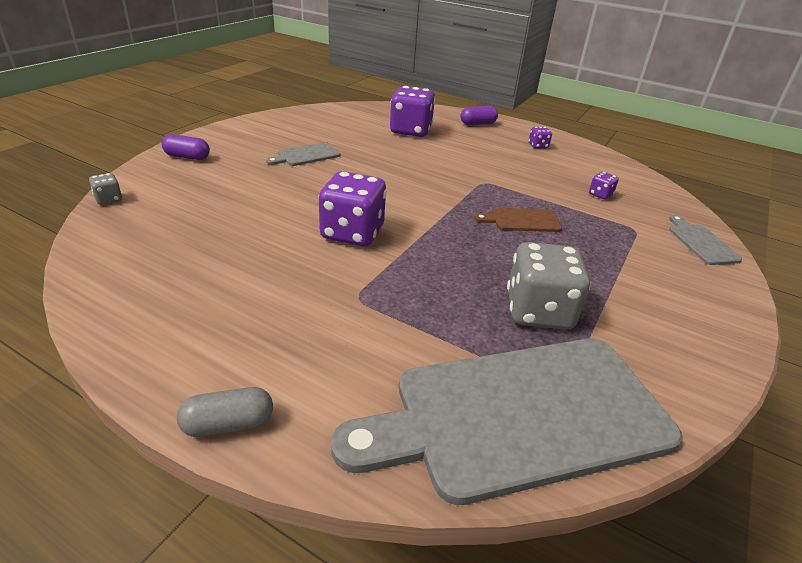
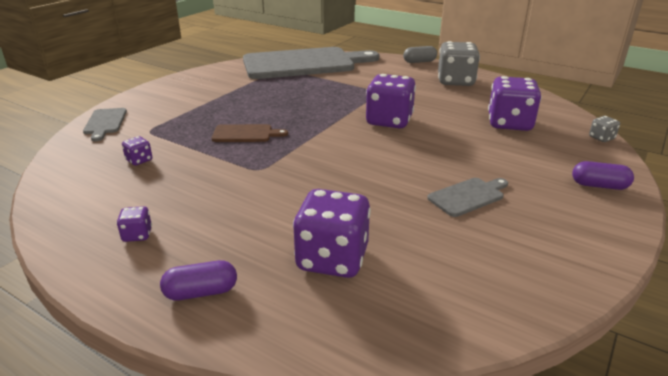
camera: 175 degrees left, 5 degrees down
grey dice [507,242,591,330] -> grey dice moved to [438,41,480,86]
none -> purple dice [488,76,542,131]

